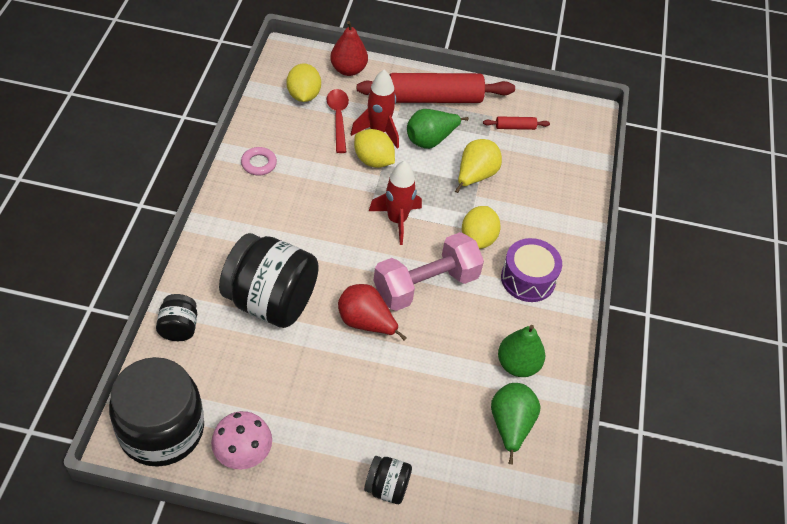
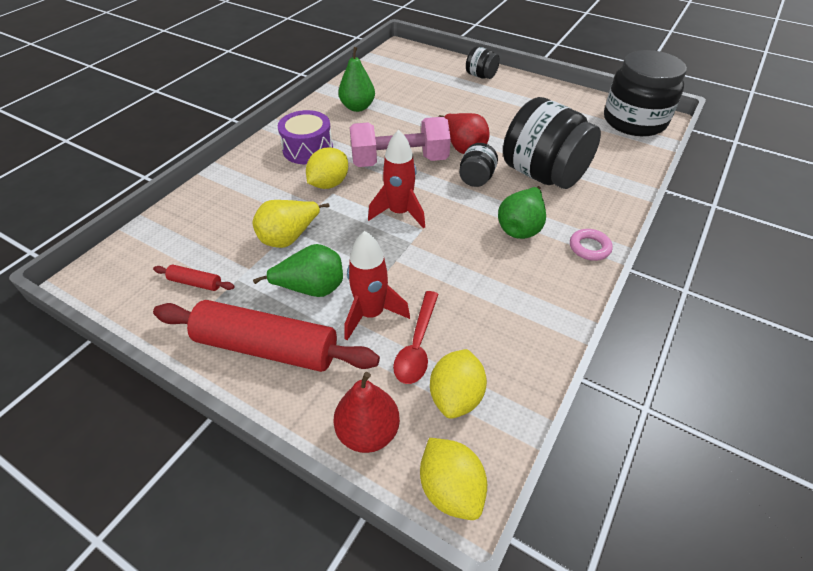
camera: 155 degrees left, 5 degrees down
black jar [156,294,197,341] -> black jar moved to [459,143,498,187]
pink mushroom [211,411,272,469] -> none
pink ring [241,147,277,175] -> pink ring moved to [570,229,613,261]
yellow lemon [354,129,395,168] -> yellow lemon moved to [420,438,487,520]
green pear [491,383,541,465] -> green pear moved to [498,186,546,239]

